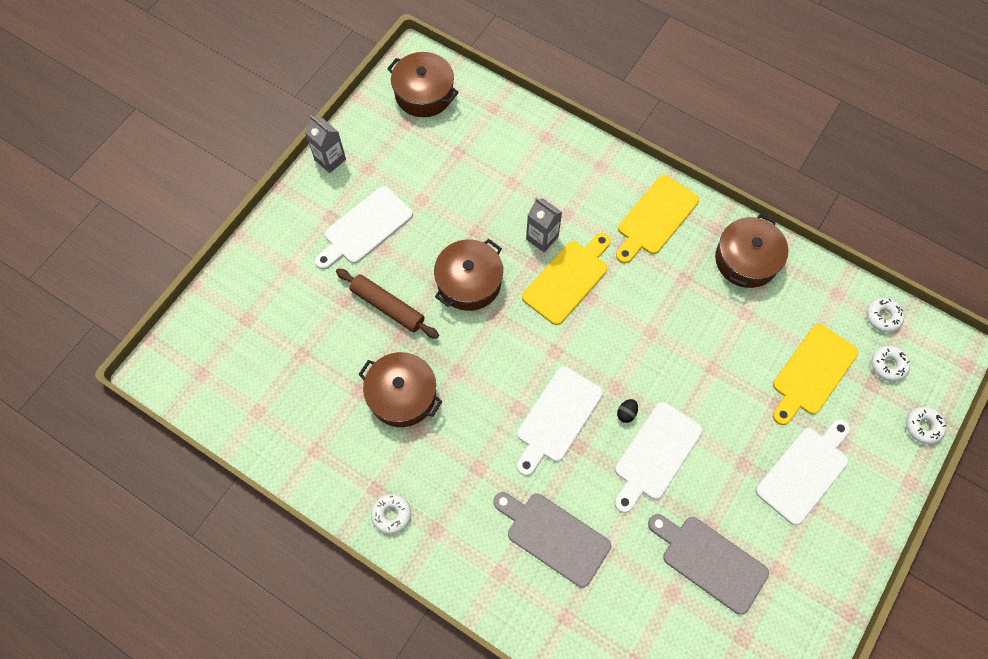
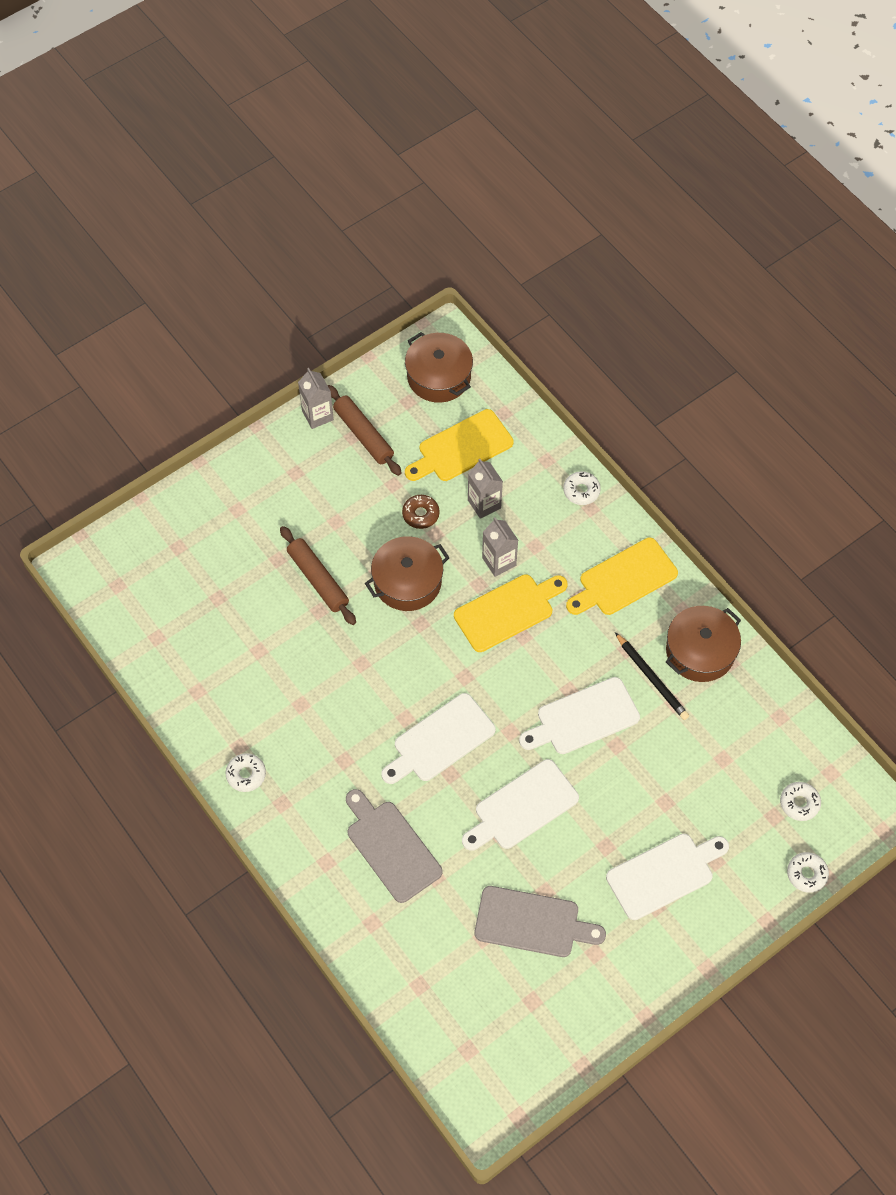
camera: 20 degrees right, 5 degrees down
white cutting board [315,186,413,270] -> white cutting board moved to [519,677,640,754]
brown pot [358,352,442,427] -> none
black egg [617,399,638,423] -> none
grey cutting board [648,514,769,615] -> grey cutting board turned 135 degrees clockwise [475,886,606,957]
yellow cutting board [773,324,858,425] -> yellow cutting board moved to [405,409,514,481]
white donut [866,298,904,333] -> white donut moved to [563,471,601,505]
none -> brown rolling pin [328,385,402,476]
none -> brown donut [402,495,440,529]
none -> grey carton [468,459,503,519]
none -> black pencil [615,632,689,720]

